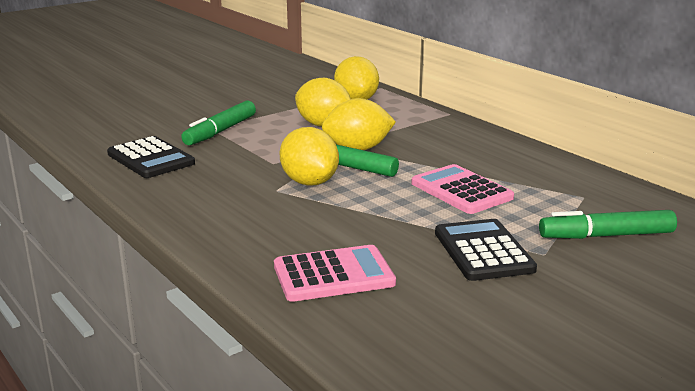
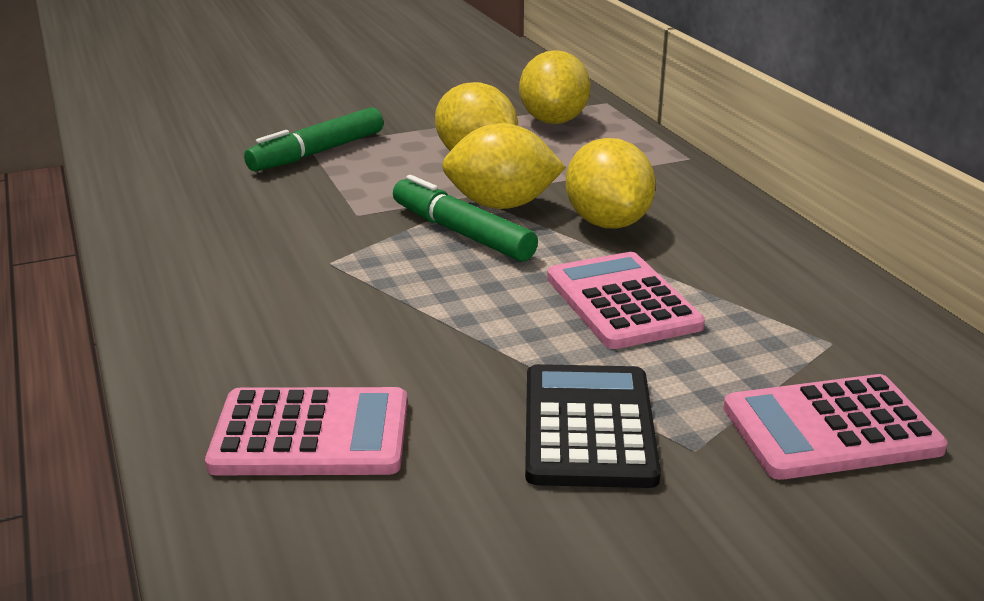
camera: 15 degrees right, 5 degrees up
black calculator [107,136,195,178] -> none
yellow lemon [280,127,339,186] -> yellow lemon moved to [566,138,656,229]
green marker [539,210,677,239] -> pink calculator [723,374,948,480]

